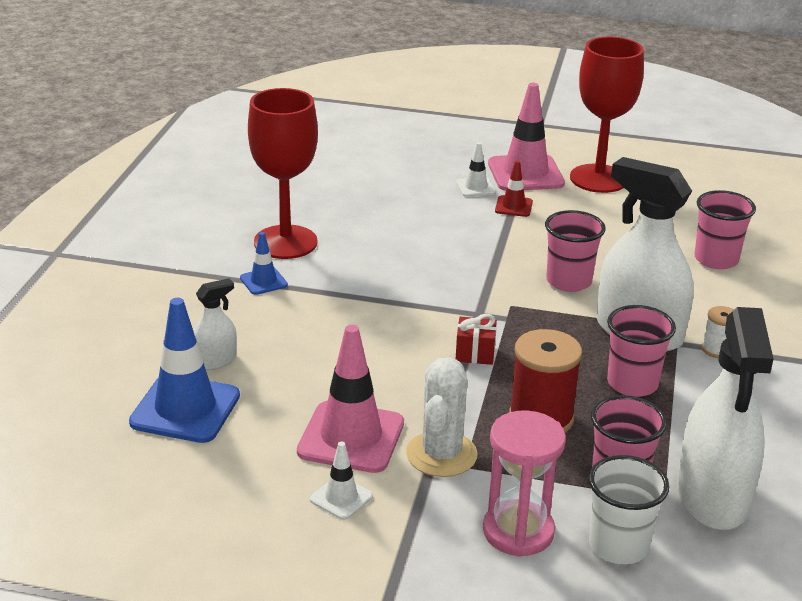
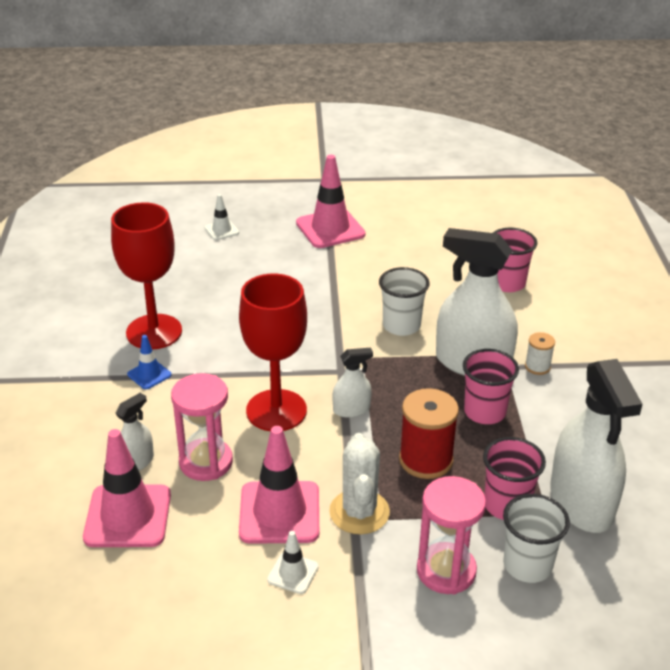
camera: 15 degrees left, 5 degrees up
blue traffic cone [129,298,240,443] -> pink traffic cone [83,429,171,547]
white traffic cone [456,142,496,197] -> white traffic cone moved to [205,194,239,240]
red gift [456,314,497,365] -> white spray bottle [332,348,373,418]
red traffic cone [495,161,533,217] -> none
pink cup [545,210,606,292] -> white cup [379,267,429,336]
red goblet [570,36,644,193] -> red goblet moved to [239,274,307,431]
none -> pink hourglass [171,373,233,481]

